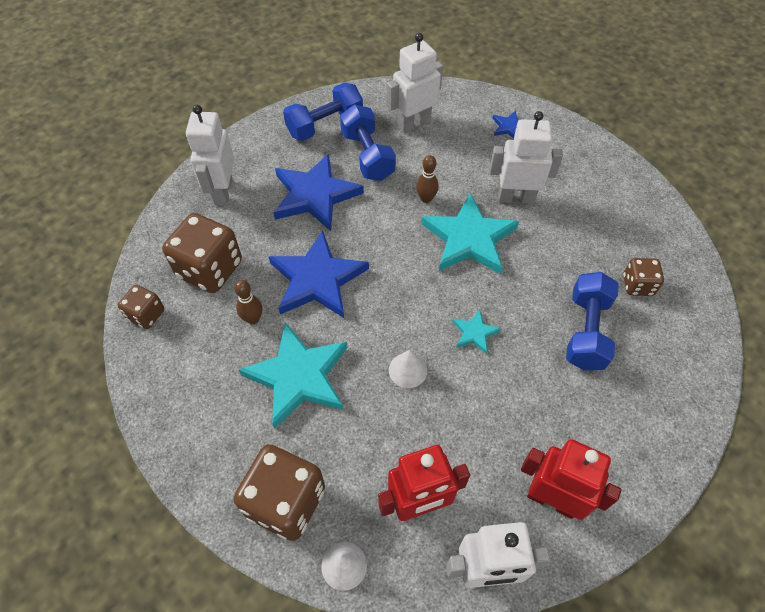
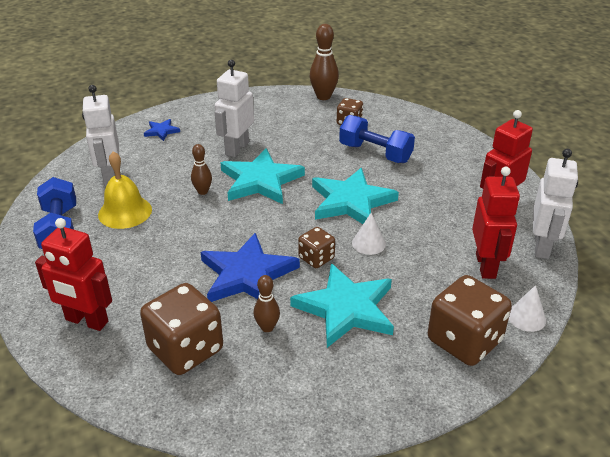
camera: 70 degrees left, 20 degrees down
brown dice [118,285,164,329] -> brown dice moved to [298,227,335,268]
white robot [186,105,234,206] -> red robot [35,218,112,331]
blue star [273,153,364,231] -> none
blue dumbbell [340,104,396,181] -> yellow bell [98,151,152,229]
turquoise star [452,309,501,354] -> turquoise star [312,168,399,224], size x2.18
none -> brown bowling pin [310,24,339,100]

